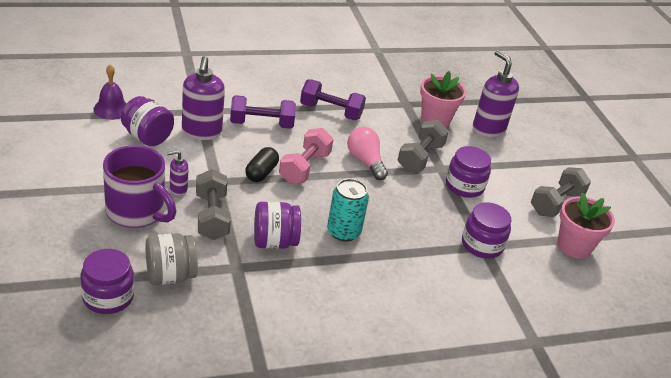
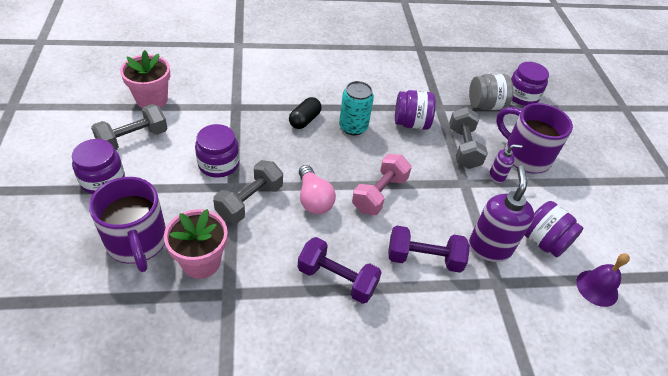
camera: 170 degrees left, 10 degrees up
black capsule [245,147,279,182] -> black capsule moved to [289,97,322,129]
purple jar [462,203,511,258] -> purple jar moved to [72,139,125,194]
purple soap dispenser [473,50,519,137] -> purple mug [89,177,166,272]

